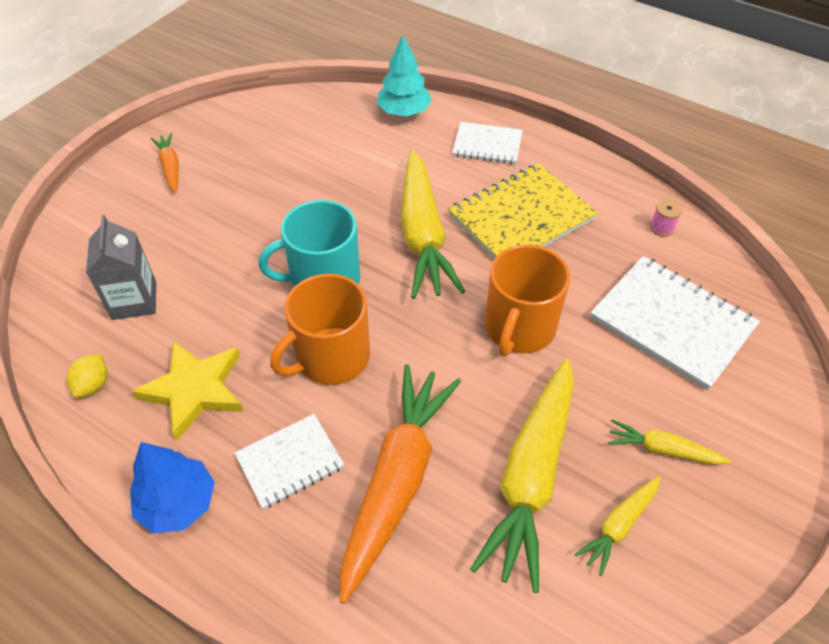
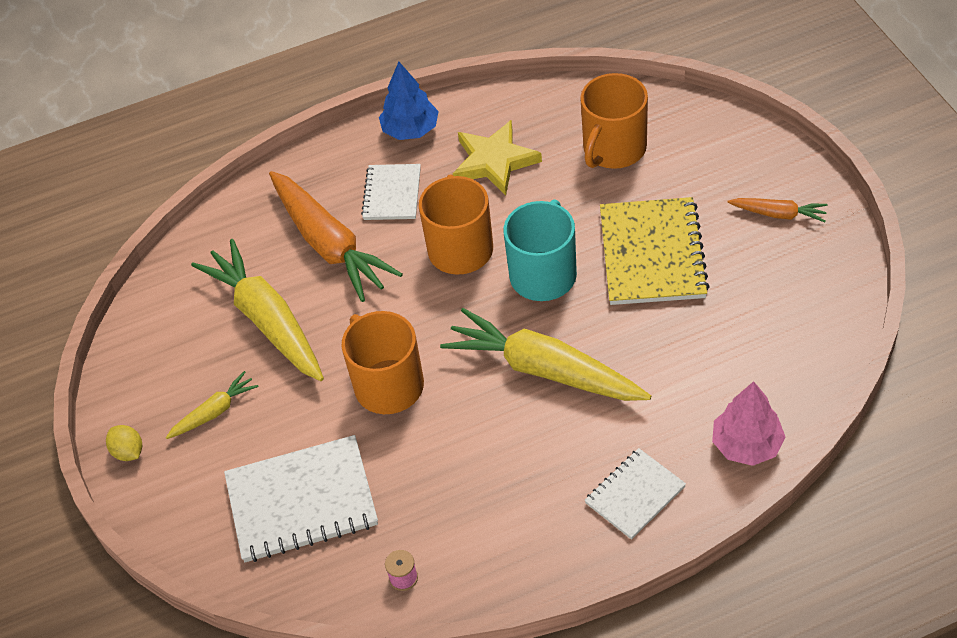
camera: 130 degrees right, 0 degrees up
yellow lemon [67,354,108,398] -> yellow lemon moved to [106,425,142,461]
grey carton [86,215,156,320] -> orange mug [580,73,648,169]
turquoise tree [377,35,432,117] -> pink tree [712,381,786,466]
yellow notebook [448,163,598,259] -> yellow notebook moved to [600,197,710,305]
yellow carrot [575,476,661,576] -> none

